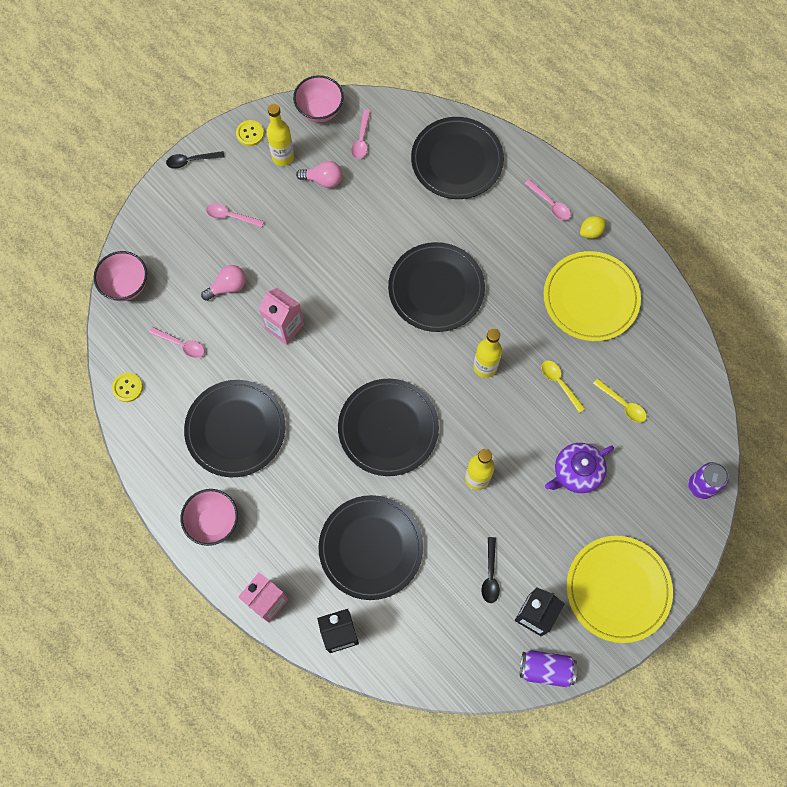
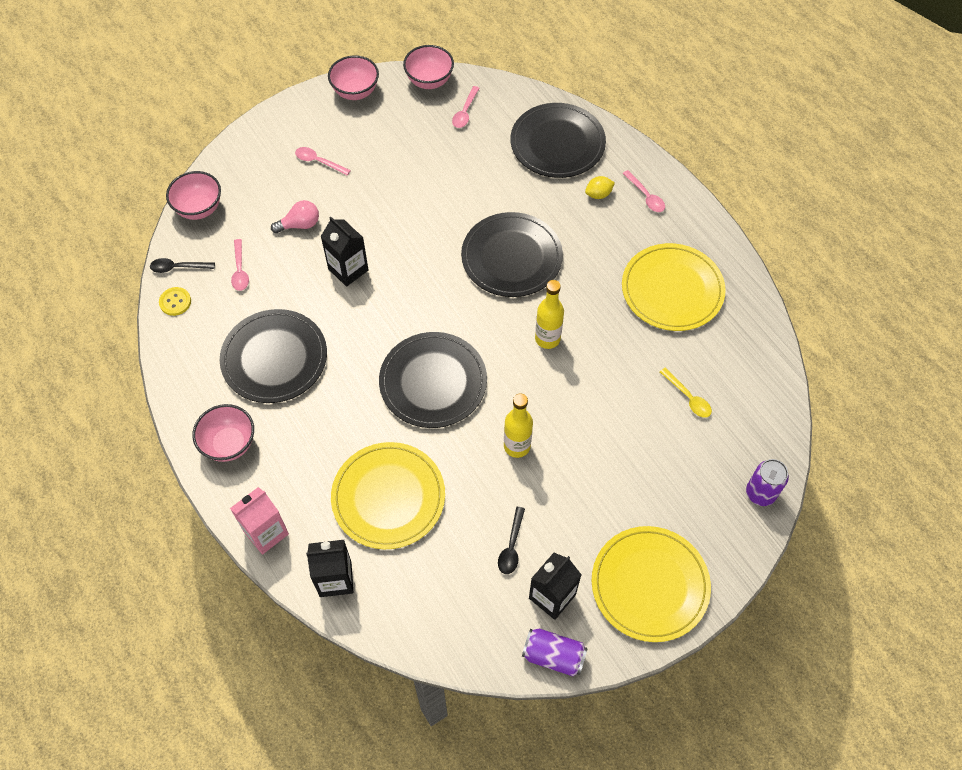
camera: 10 degrees right, 10 degrees down
pink spoon [149,327,205,358] -> pink spoon turned 45 degrees clockwise [231,239,249,291]
black spoon [166,151,225,169] -> black spoon moved to [150,258,215,273]
yellow button [236,120,264,146] -> pink bowl [328,55,379,100]
pink carton [259,288,304,345] -> black carton [321,216,369,287]
yellow bottle [267,103,294,166] -> none
pink light bulb [296,161,342,188] -> none
black plate [319,495,423,600] -> yellow plate [331,442,445,549]
yellow spoon [542,360,585,413] -> none
purple teapot [545,443,614,493] -> none
yellow lemon [580,216,606,239] -> yellow lemon moved to [585,176,615,199]

